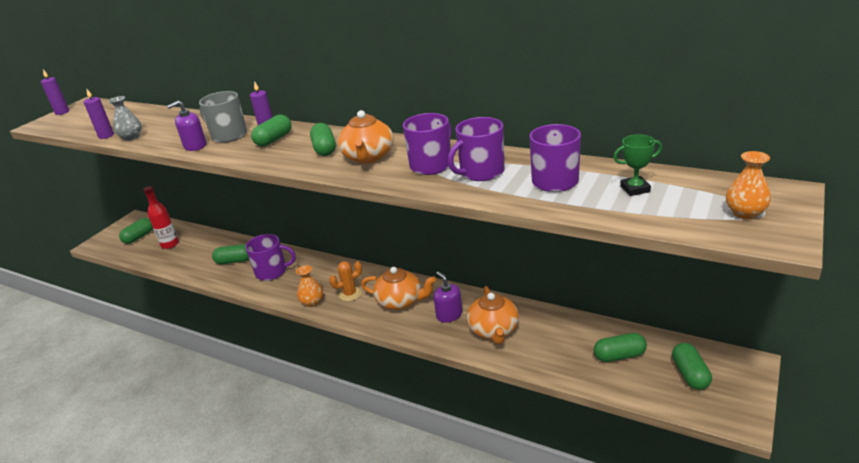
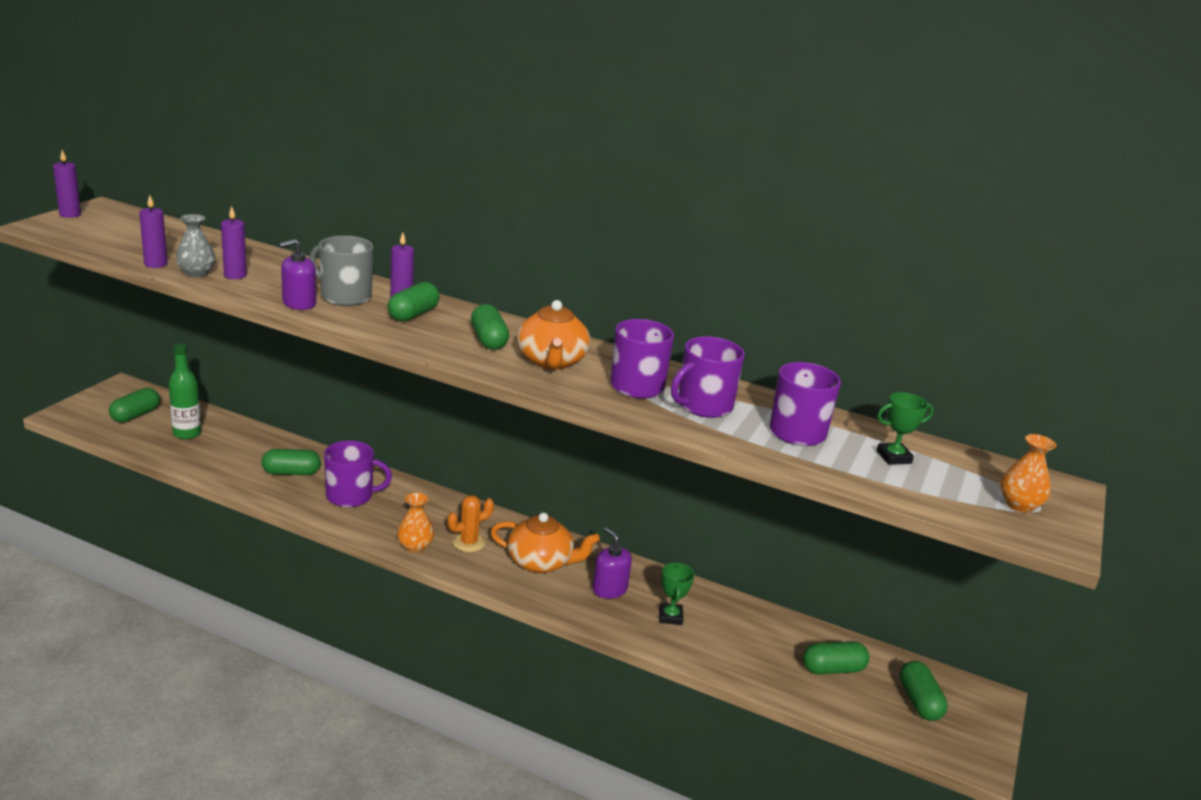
camera: 10 degrees left, 5 degrees down
red bottle [143,186,179,249] -> green bottle [169,344,201,439]
orange teapot [467,286,519,344] -> green trophy [659,562,694,625]
none -> purple candle [221,206,247,279]

